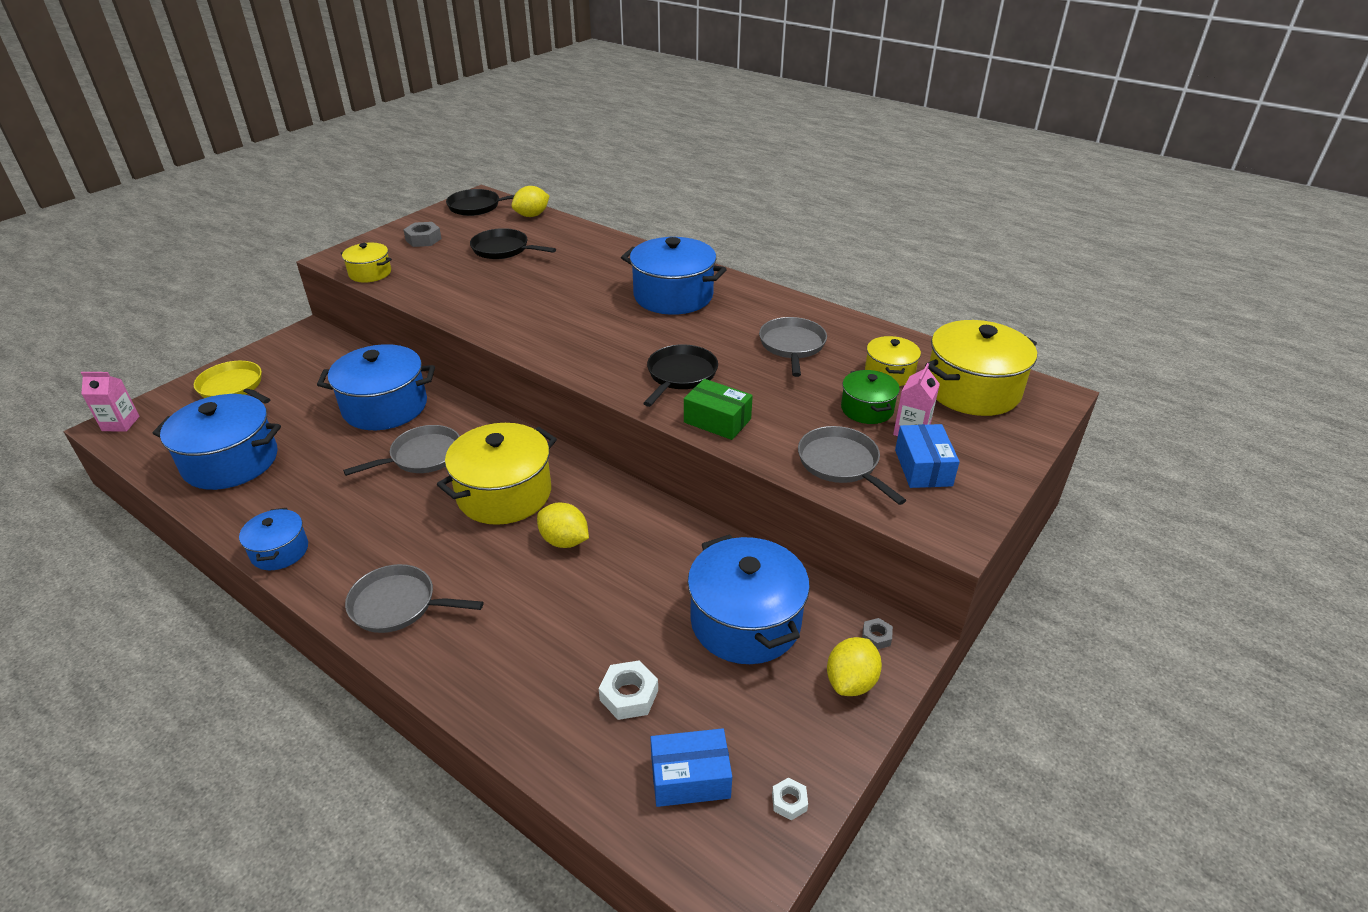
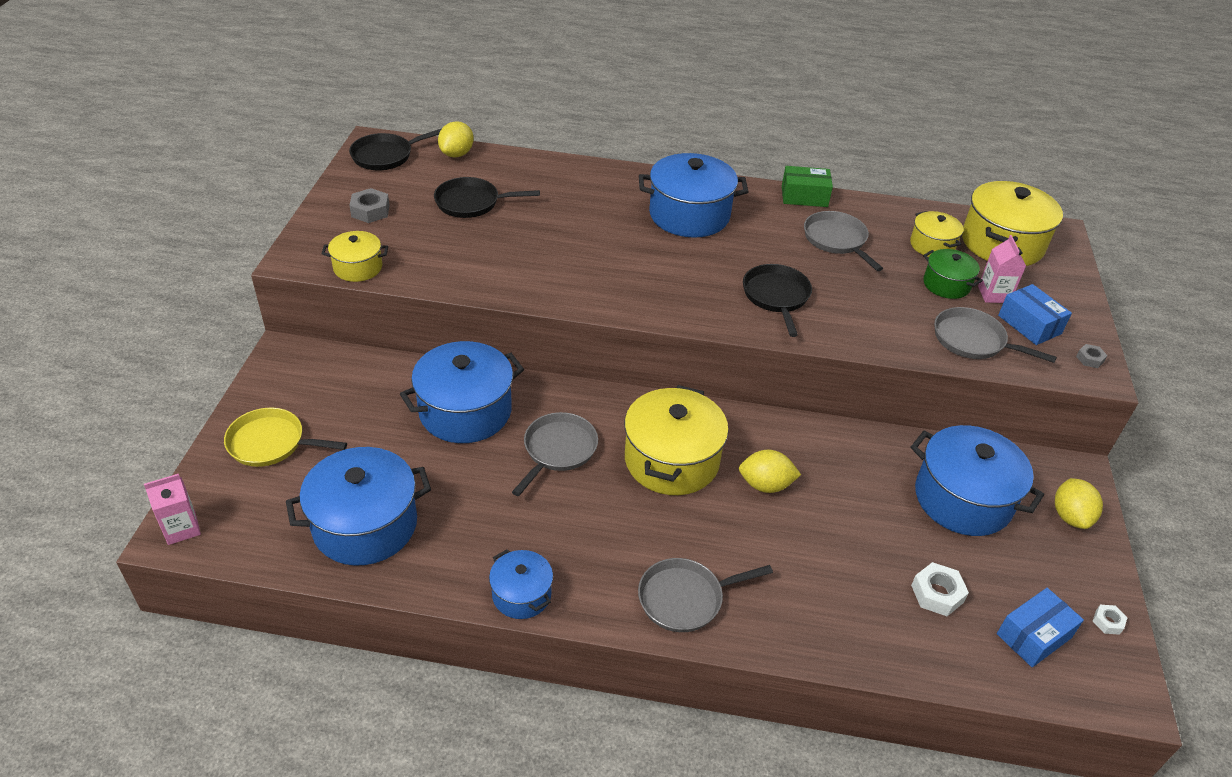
camera: 30 degrees left, 5 degrees up
green box [684,379,753,440] -> green box moved to [782,166,833,207]
grey nut [862,618,893,649] -> grey nut moved to [1076,344,1108,368]

